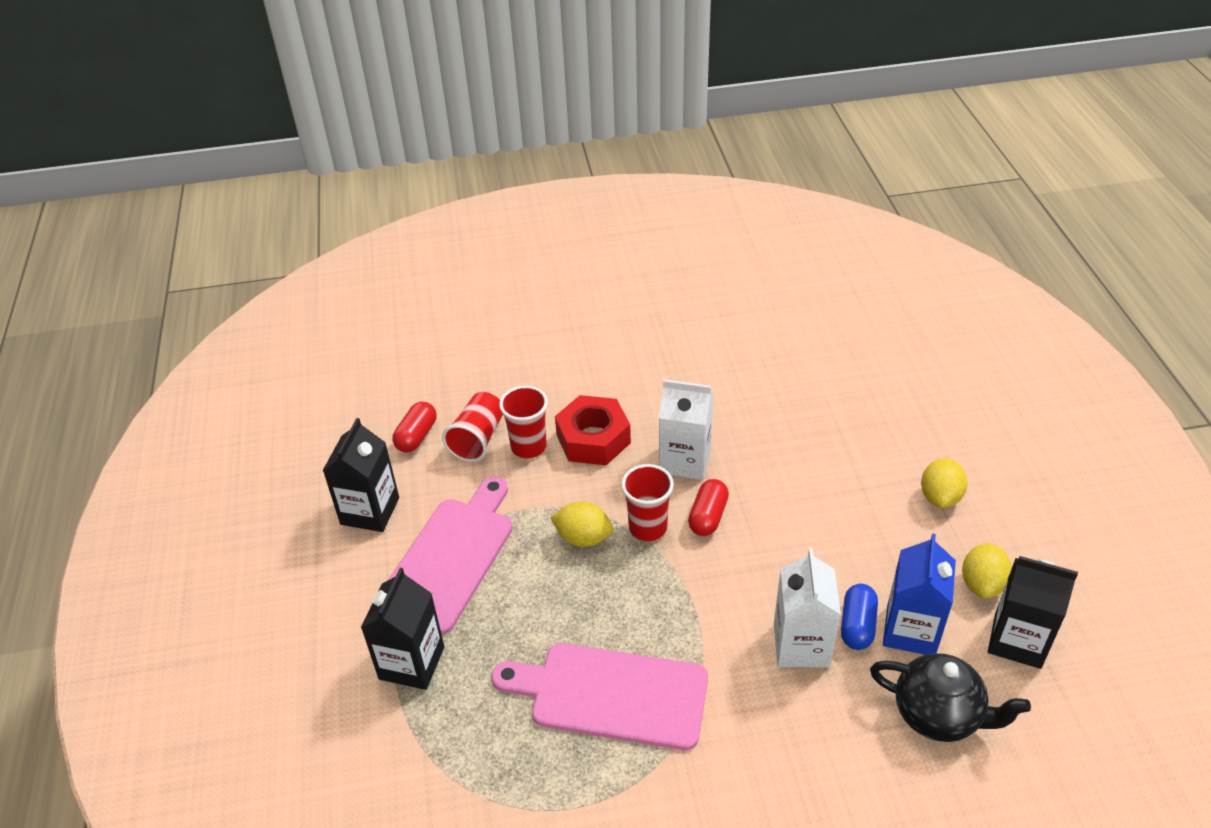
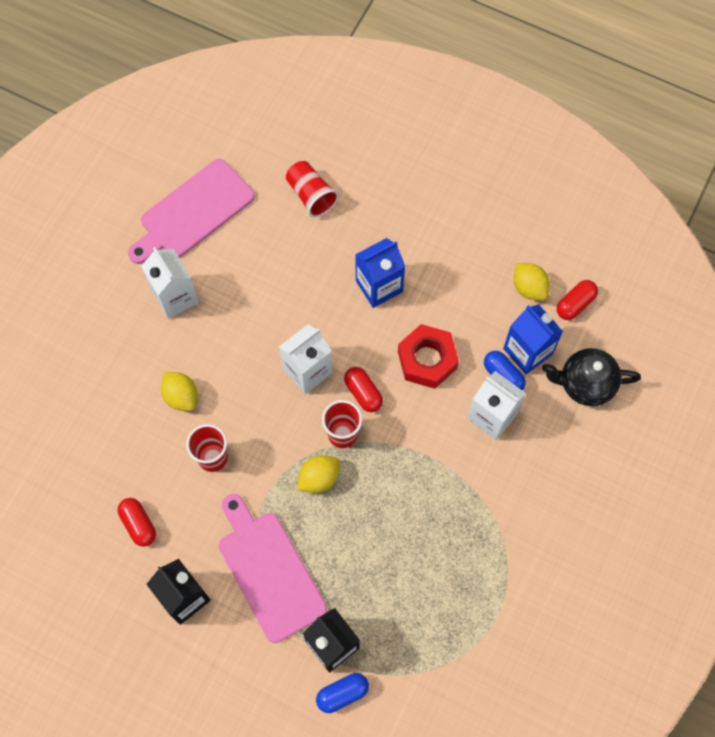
camera: 55 degrees left, 25 degrees up
red cup [442,392,503,462] -> red cup moved to [286,161,339,217]
pink cutting board [491,643,708,750] -> pink cutting board moved to [128,159,255,264]
red nut [555,395,631,465] -> red nut moved to [398,324,459,389]
black teapot [870,653,1031,742] -> black teapot turned 150 degrees counterclockwise [542,348,641,406]
yellow lemon [921,458,968,508] -> yellow lemon moved to [161,372,198,411]
black carton [988,556,1078,669] -> red capsule [557,280,598,320]
none -> white carton [141,247,199,319]
none -> blue capsule [316,673,369,713]
none -> blue carton [355,238,406,308]

